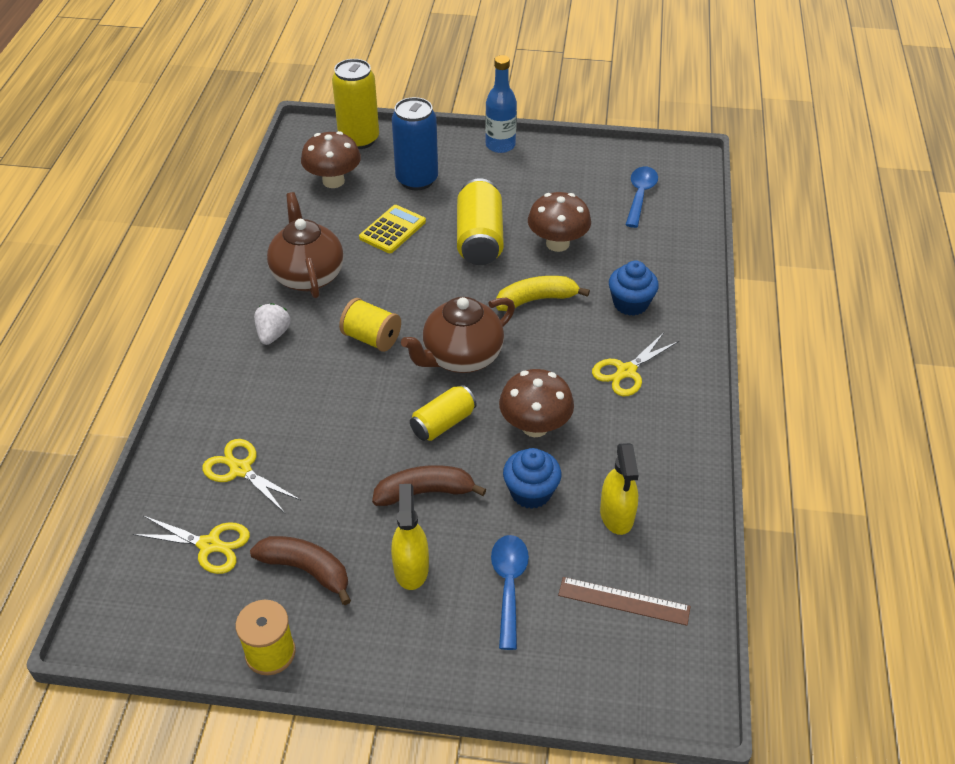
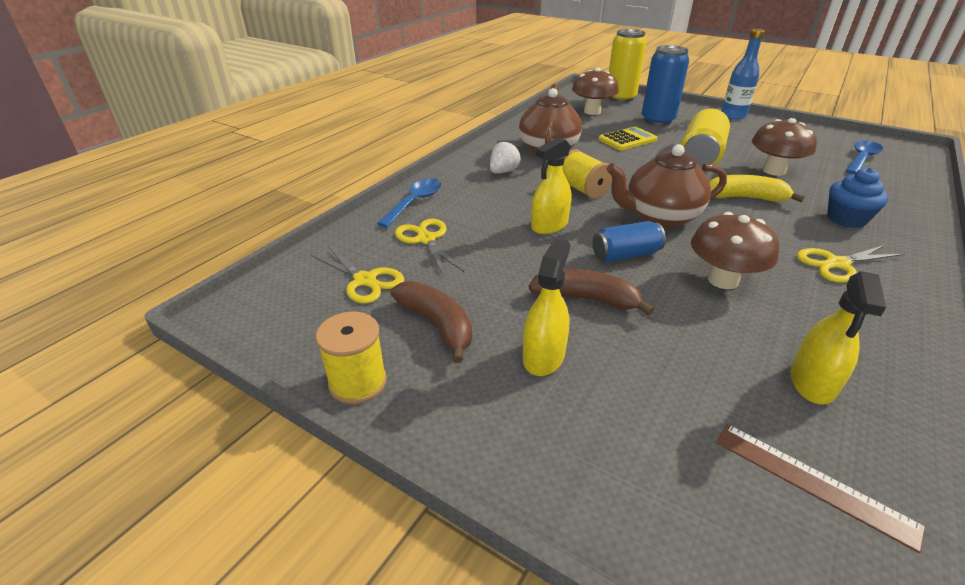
camera: 25 degrees right, 10 degrees down
yellow can [410,385,477,441] -> blue can [592,221,666,262]
blue spoon [491,535,529,650] -> blue spoon moved to [377,178,442,228]
blue cupcake [503,448,561,509] -> none
none -> yellow spray bottle [531,137,571,234]

